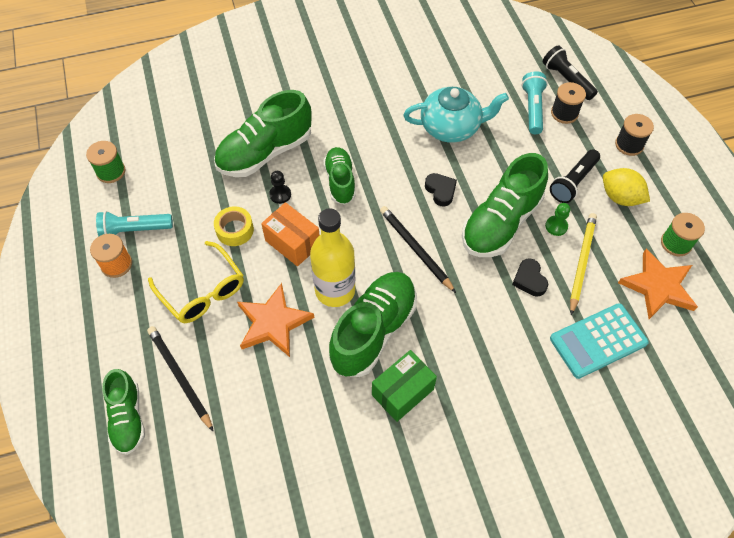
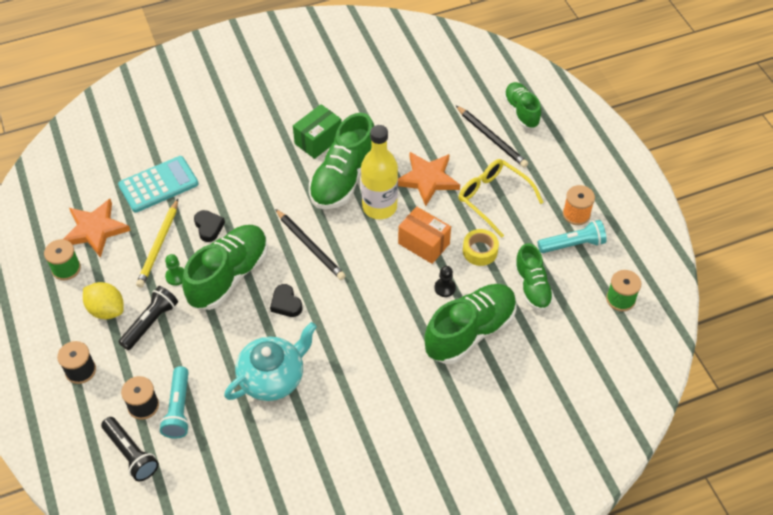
camera: 175 degrees right, 5 degrees down
green shoe [323,147,356,205] -> green shoe moved to [514,243,554,311]
turquoise teapot [403,87,509,143] -> turquoise teapot turned 150 degrees clockwise [224,322,317,401]

